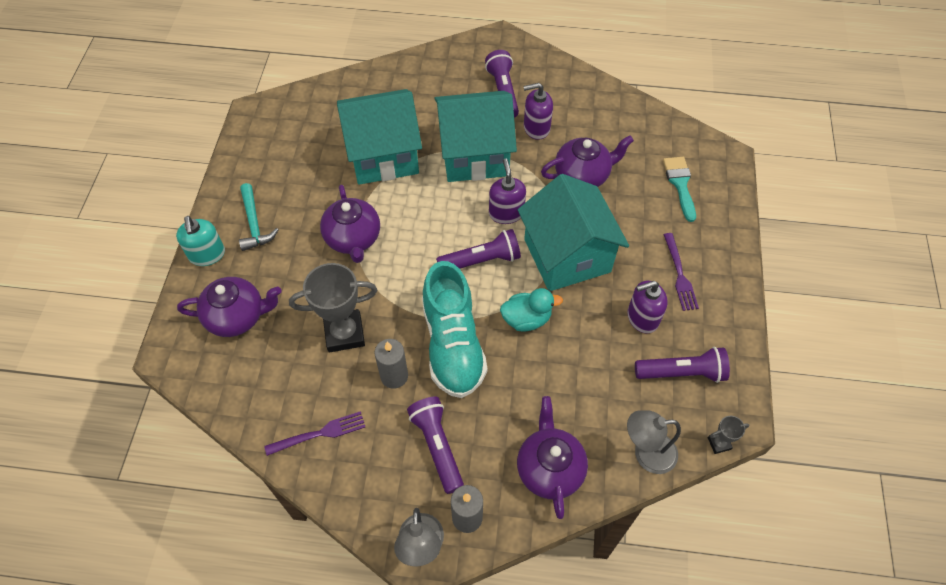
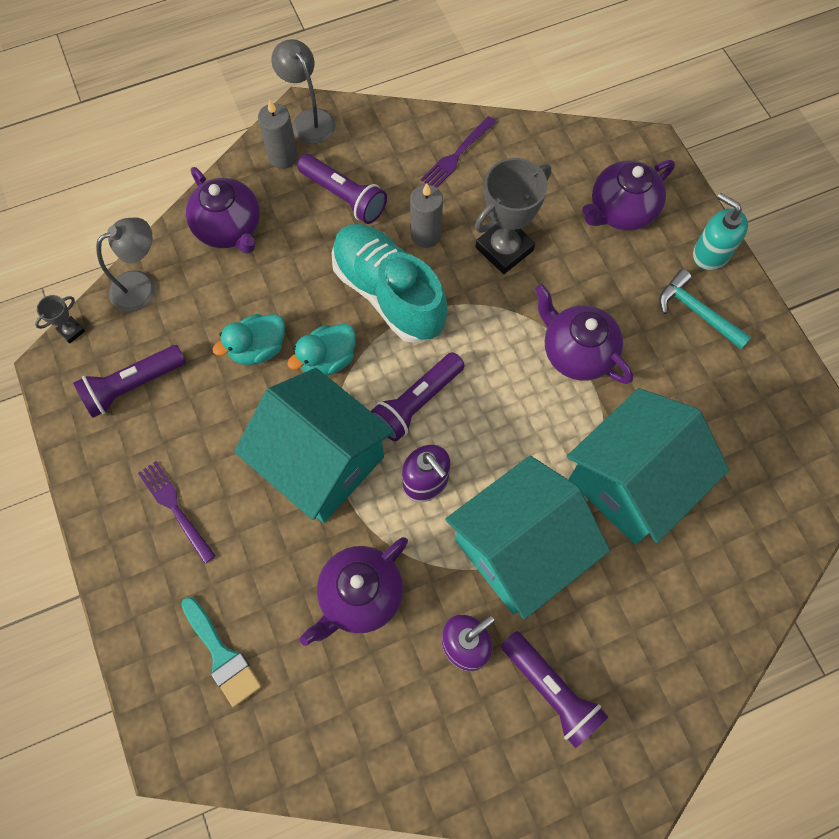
camera: 150 degrees right, 10 degrees up
purple soap dispenser [627,281,668,333] -> none
none -> turquoise duck [213,314,285,365]

